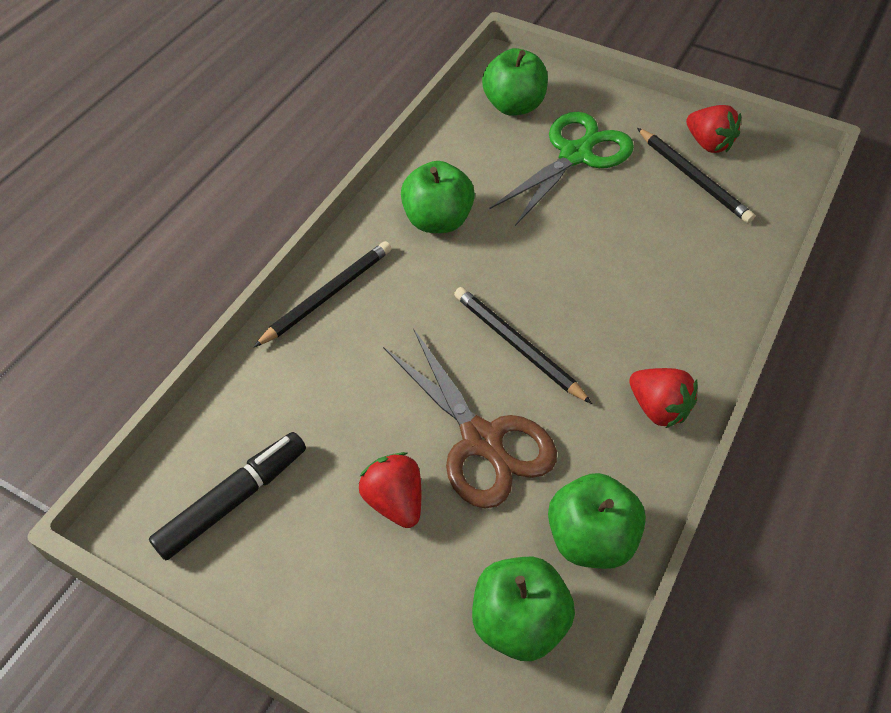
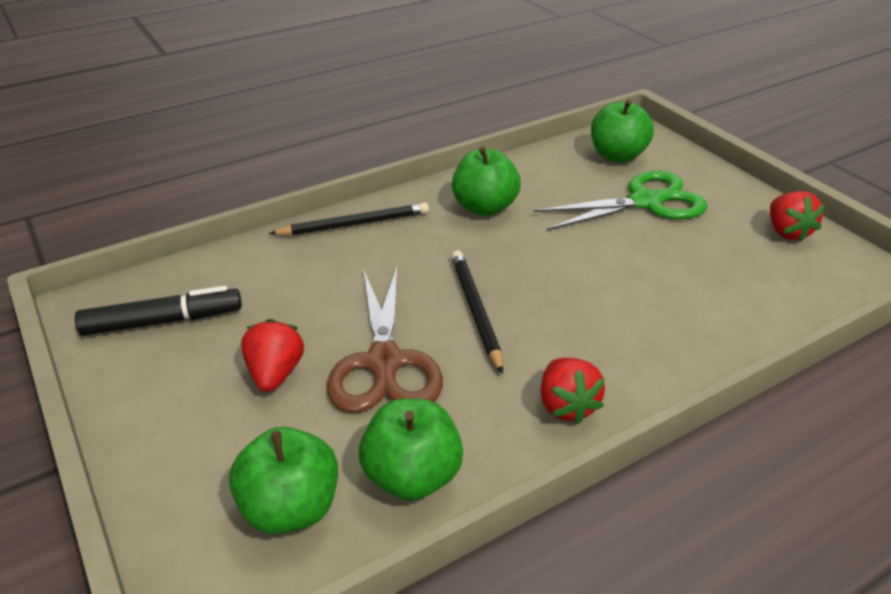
camera: 30 degrees right, 15 degrees down
black pencil [637,128,755,223] -> none

